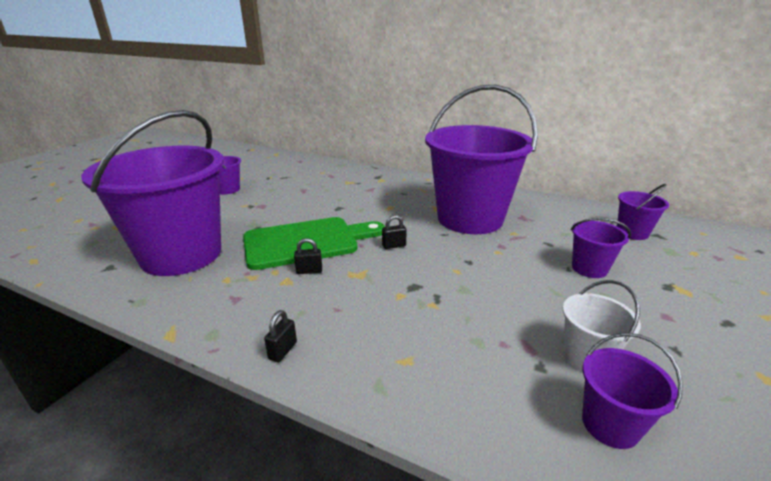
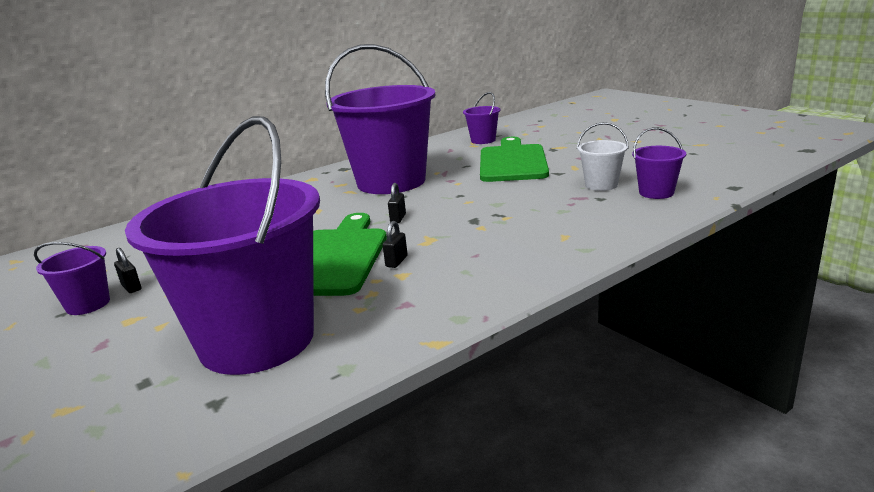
camera: 60 degrees left, 5 degrees down
black padlock [264,310,297,362] -> black padlock moved to [114,248,141,293]
purple bucket [571,218,631,278] -> green cutting board [480,137,549,182]

